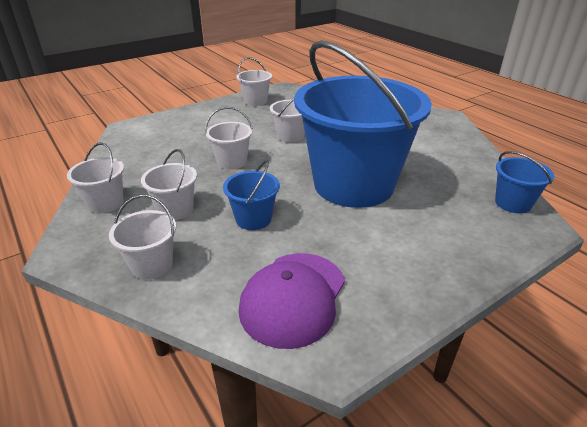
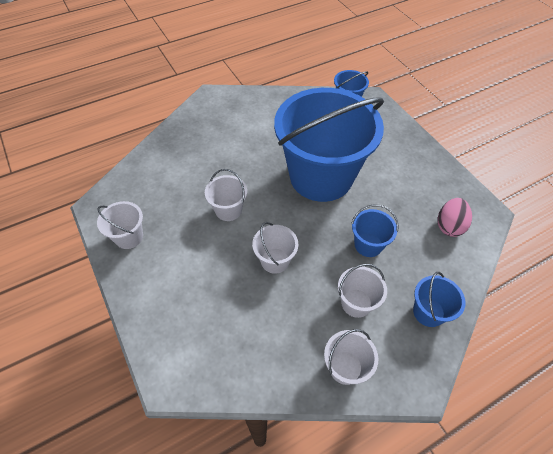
camera: 85 degrees left, 20 degrees up
white bucket [109,195,176,280] -> blue bucket [413,272,466,327]
purple cap [239,253,345,349] -> pink egg [438,198,472,237]

